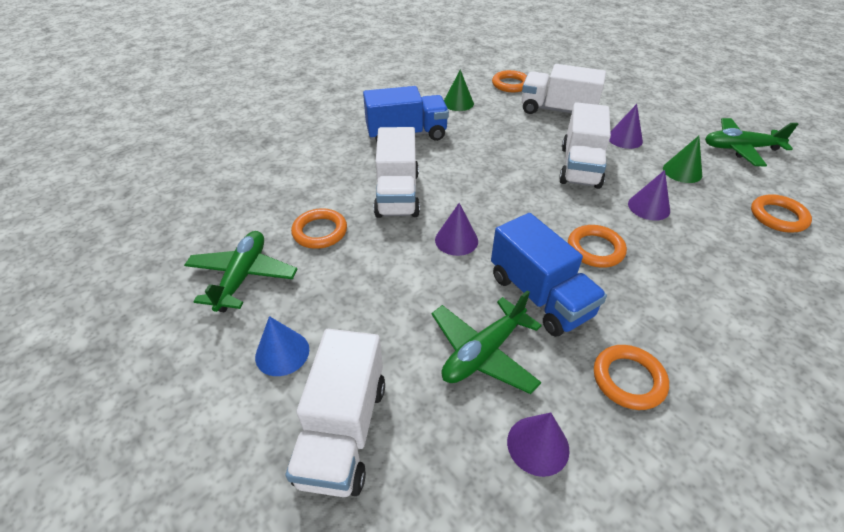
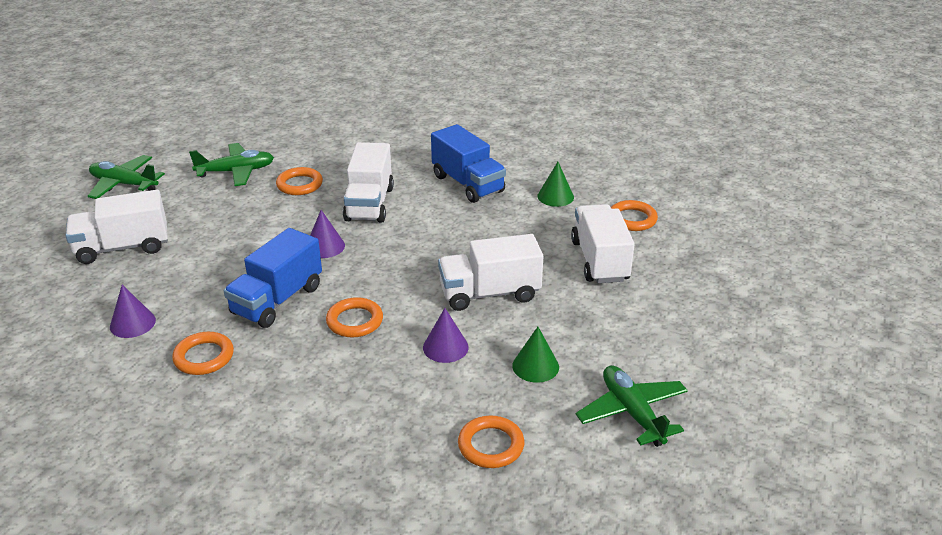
camera: 65 degrees right, 10 degrees down
blue cone [255,316,309,376] -> none
white truck [374,127,420,218] -> white truck turned 60 degrees counterclockwise [343,142,394,223]
green plane [432,290,542,394] -> green plane moved to [88,155,165,199]
purple cone [609,104,643,149] -> none

